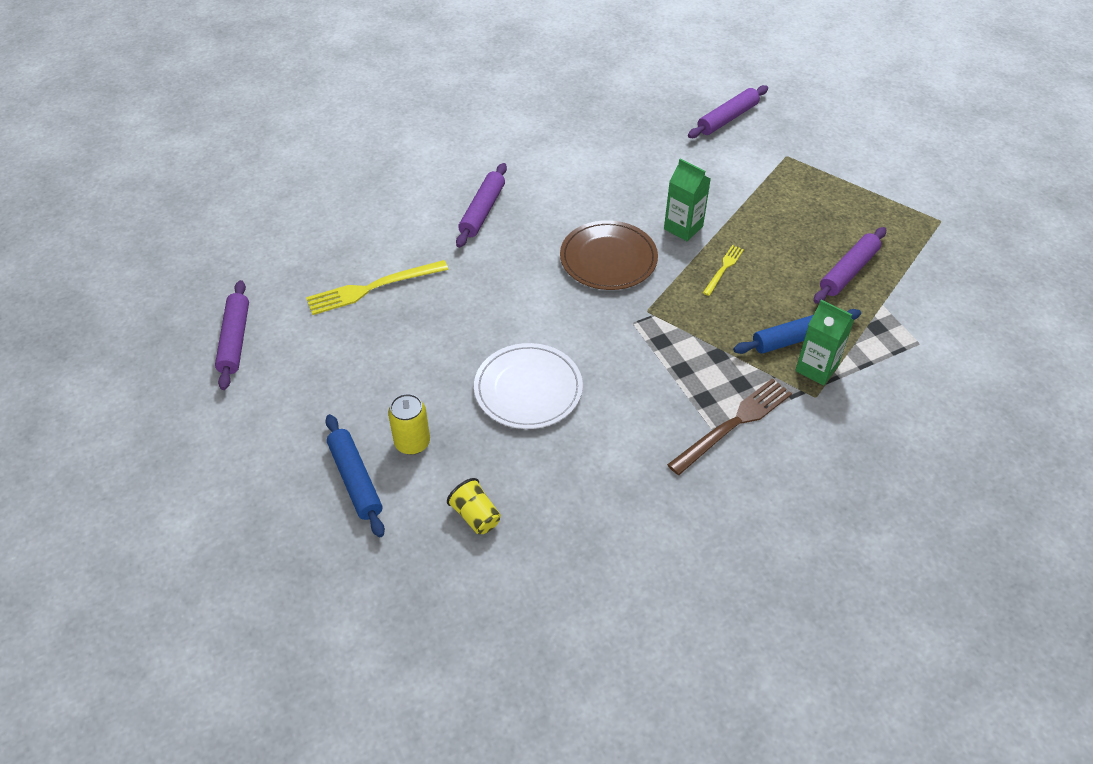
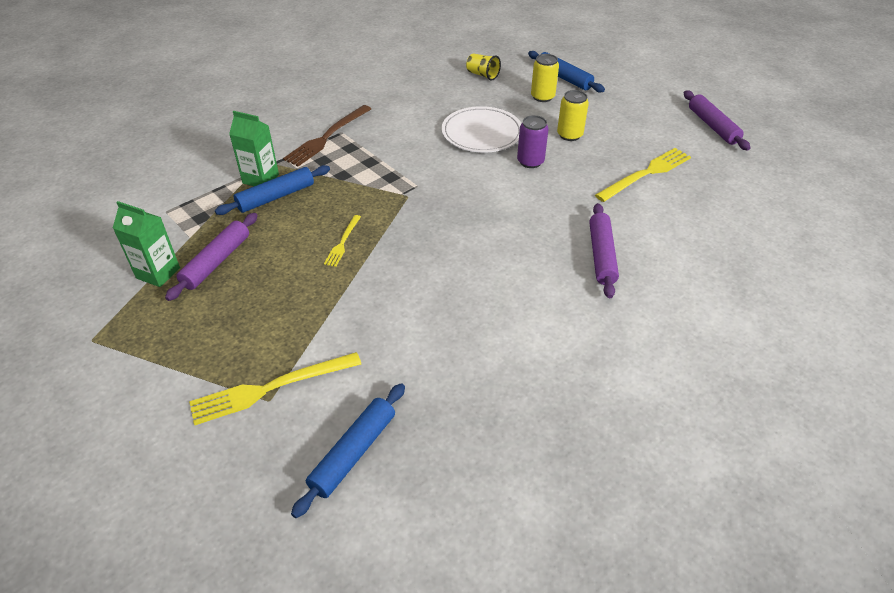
camera: 165 degrees right, 5 degrees down
brown plate [560,220,658,290] -> none
green carton [664,159,711,241] -> green carton moved to [113,201,180,287]
purple rolling pin [688,85,768,138] -> blue rolling pin [291,383,405,518]
none -> yellow fork [189,352,361,425]
none -> purple can [517,115,549,168]
none -> yellow can [557,90,589,141]

